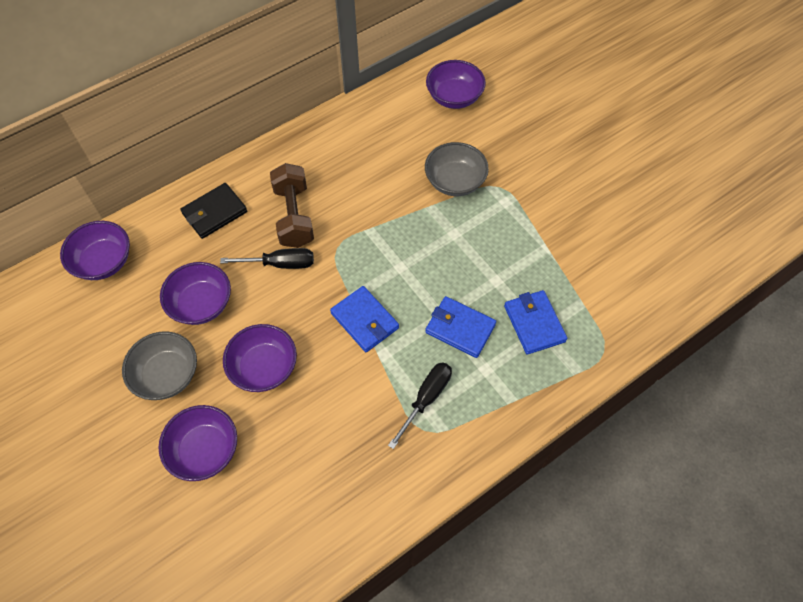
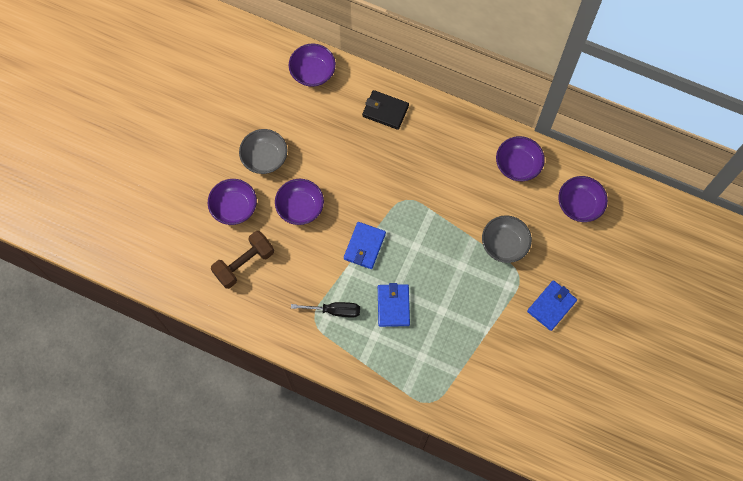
camera: 60 degrees right, 10 degrees up
purple bowl [160,262,231,325] -> purple bowl moved to [496,136,545,181]
black screwdriver [220,248,314,269] -> none
brown dumbbell [270,163,314,248] -> brown dumbbell moved to [211,231,274,289]
blue wallet [504,290,567,355] -> blue wallet moved to [527,280,577,331]

